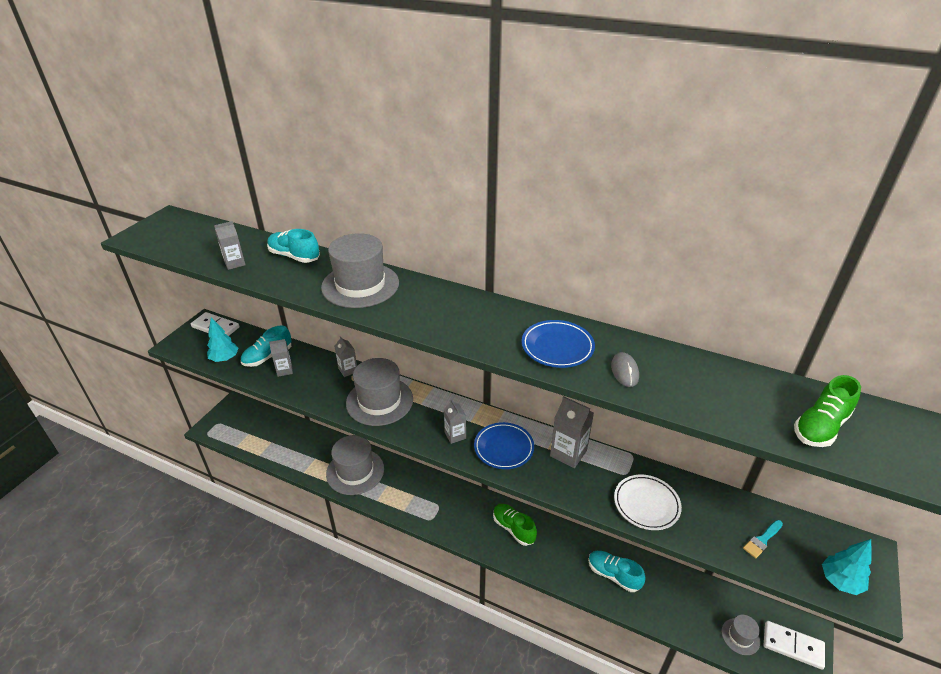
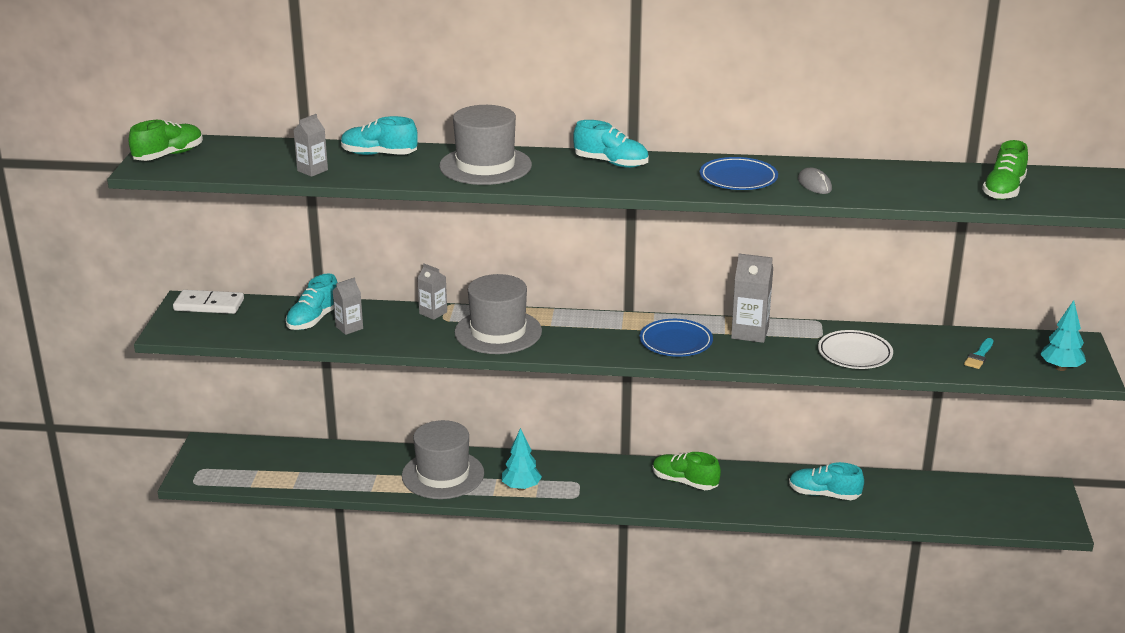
camera: 20 degrees left, 10 degrees down
turquoise tree [207,317,239,362] -> turquoise tree moved to [502,428,542,491]
grey carton [444,399,466,444] -> none
grey hat [721,615,760,655] -> none
white domino [764,621,825,670] -> none
none -> green shoe [129,120,203,161]
none -> turquoise shoe [573,120,649,168]

